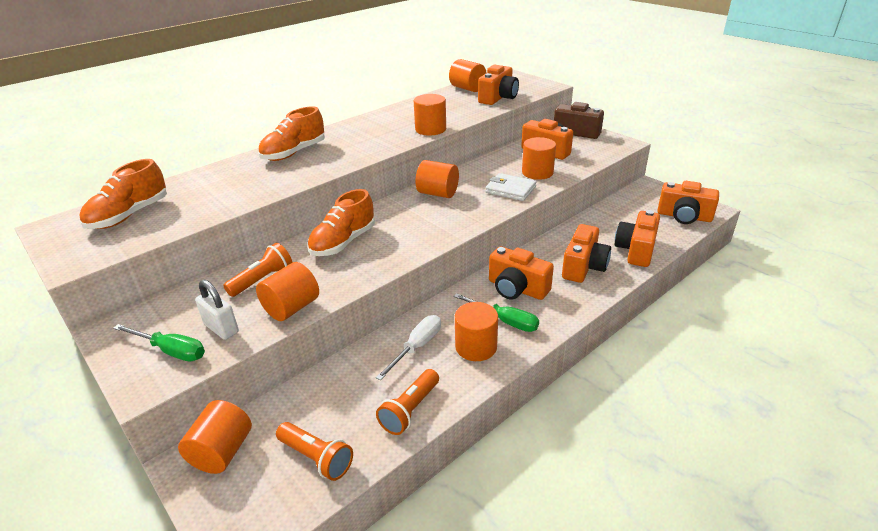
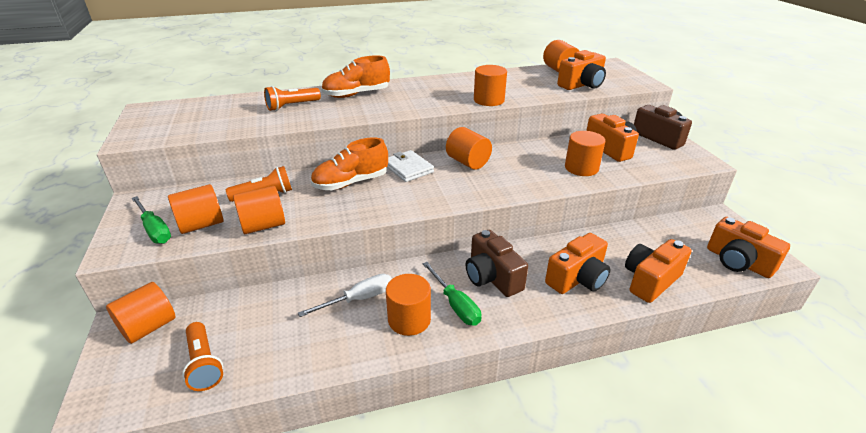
camera: 25 degrees right, 0 degrees up
orange shoe [80,159,167,229] -> none
white padlock [195,280,239,340] -> orange cylinder [168,184,224,234]
orange flashlight [376,369,439,435] -> orange flashlight moved to [264,86,321,111]
white wallet [485,173,536,201] -> white wallet moved to [387,150,434,182]
orange camera [489,246,554,300] -> brown camera [466,230,528,297]

